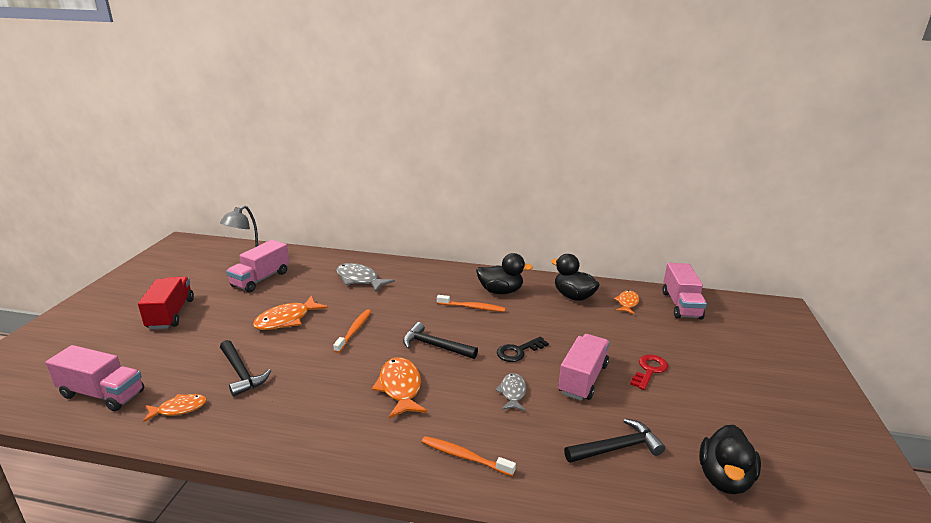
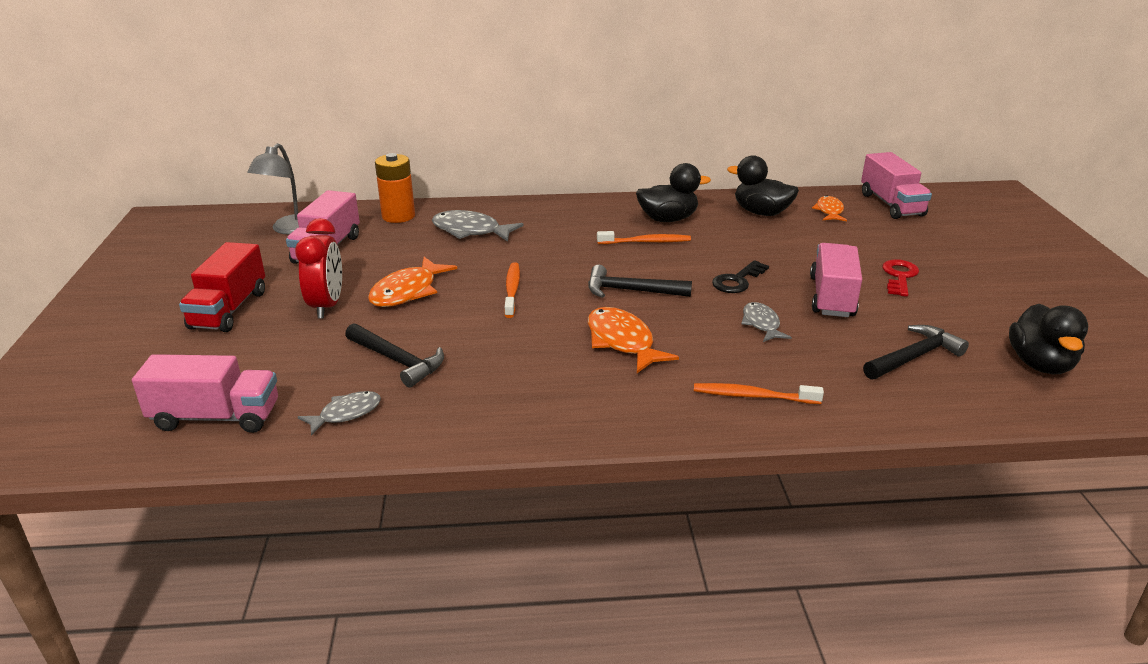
camera: 15 degrees left, 5 degrees up
red truck [138,277,194,329] -> red truck turned 150 degrees counterclockwise [179,242,265,332]
orange fish [143,394,207,422] -> grey fish [298,391,381,436]
none -> red clock [295,218,342,319]
none -> orange battery [375,153,415,223]

